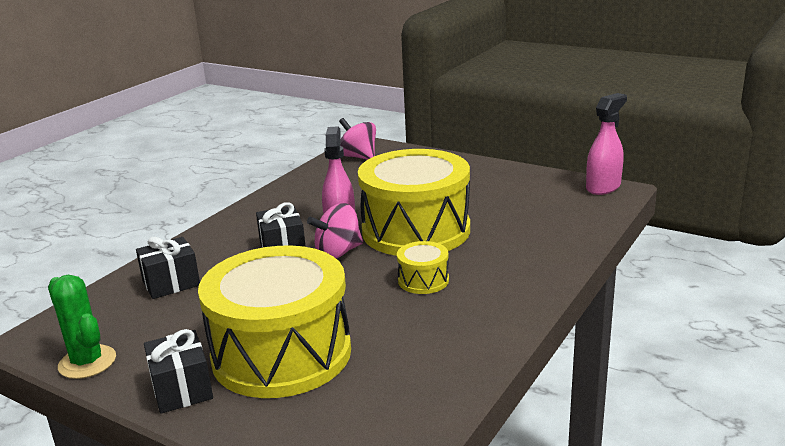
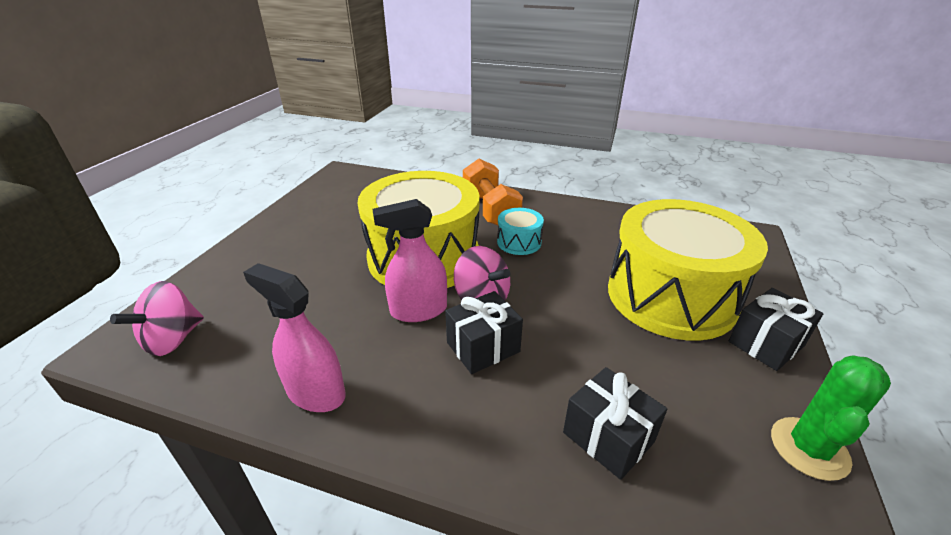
camera: 105 degrees left, 10 degrees up
yellow drum [397,241,449,294] -> turquoise drum [497,208,544,255]
pink spray bottle [586,93,627,195] -> pink spray bottle moved to [243,263,346,412]
none -> orange dumbbell [463,159,523,226]

